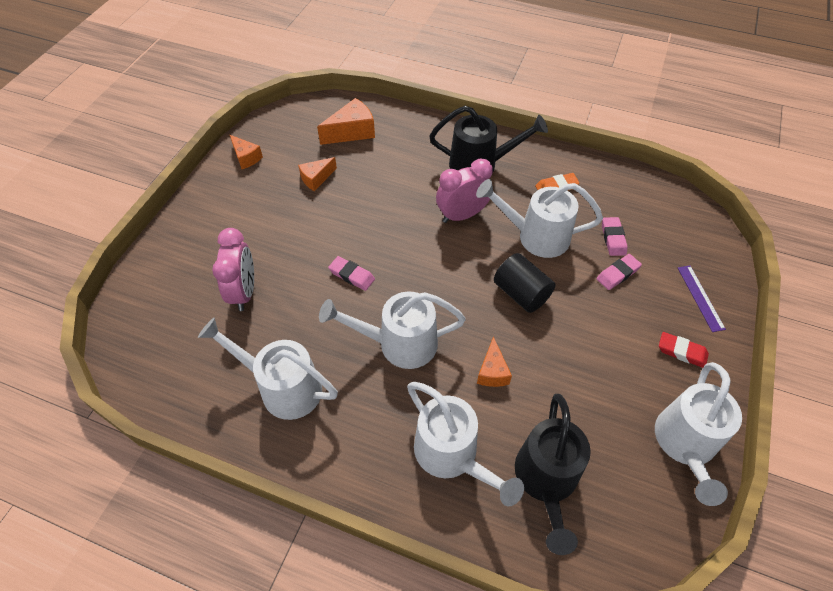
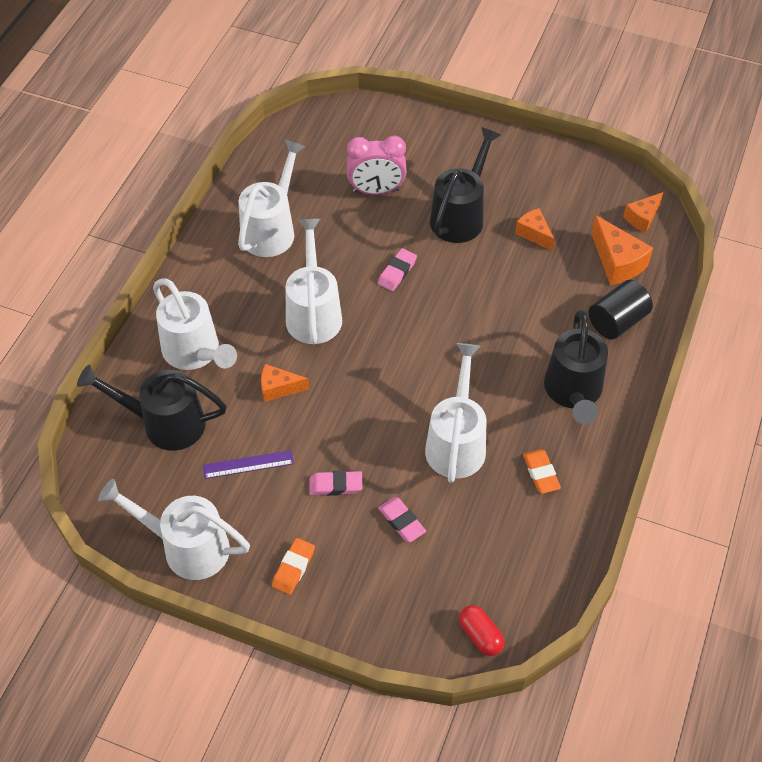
camera: 90 degrees right, 0 degrees up
orange cheese [230,135,263,169] -> orange cheese moved to [623,192,663,233]
white watering can [407,382,524,506] -> white watering can turned 90 degrees counterclockwise [153,278,237,370]
pink clock [436,159,493,223] -> none
black cylinder [494,253,556,313] -> black cylinder moved to [589,280,653,340]
pink eraser [602,217,628,256] -> pink eraser moved to [309,471,362,496]
red eraser [659,332,709,368] -> orange eraser [272,538,315,595]
purple ruler [678,266,726,332] -> purple ruler moved to [203,450,294,479]
none -> black watering can [430,127,501,243]
none -> red capsule [459,605,504,656]

